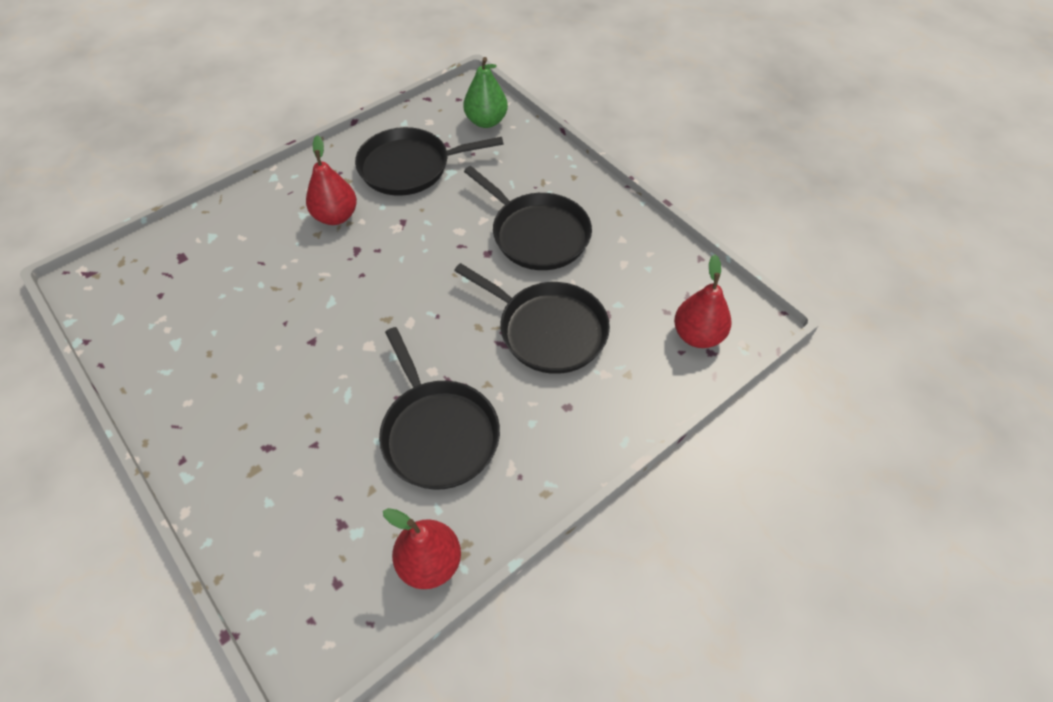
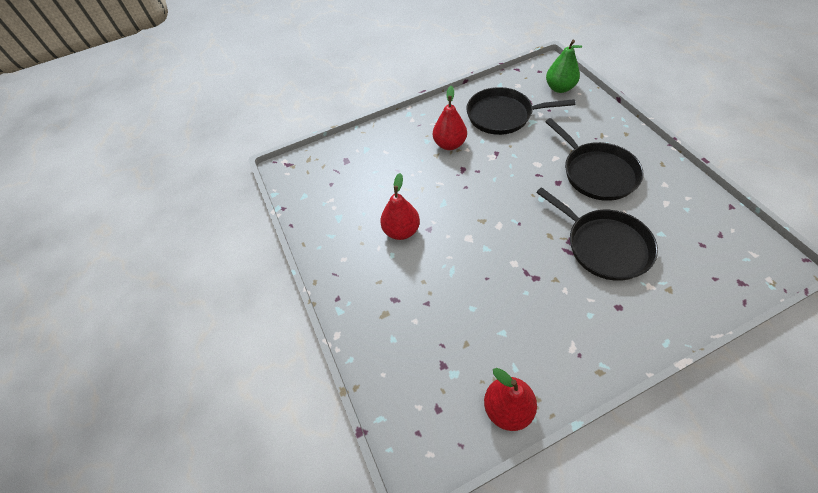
camera: 20 degrees right, 0 degrees up
black pan [379,327,500,490] -> none
red pear [674,254,732,348] -> red pear moved to [380,173,420,240]

